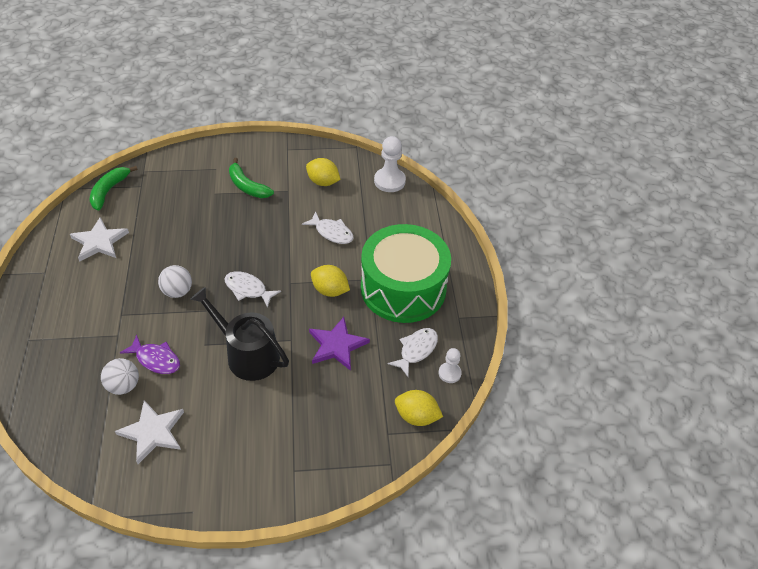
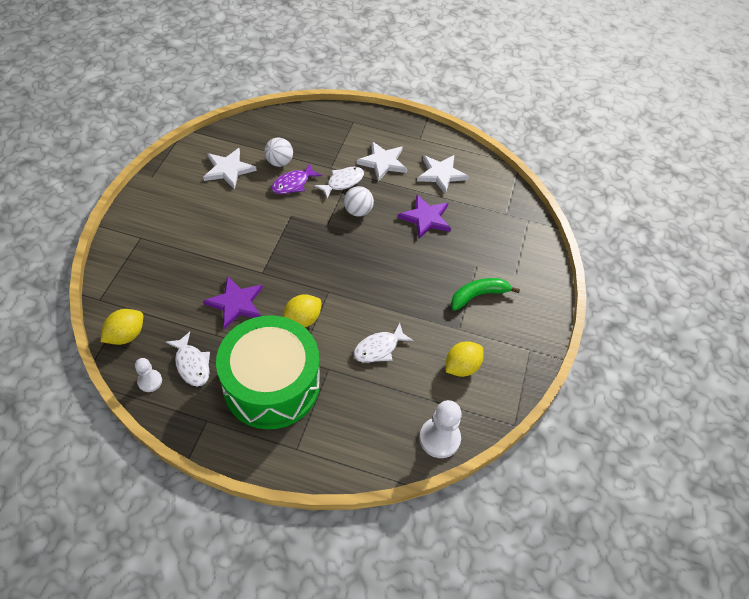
camera: 110 degrees right, 5 degrees up
green banana [89,166,138,210] -> none
black watering can [190,287,289,381] -> none
white fish [224,271,281,308] -> white fish moved to [314,167,364,199]
none -> white star [356,141,408,182]
none -> purple star [398,195,451,239]

